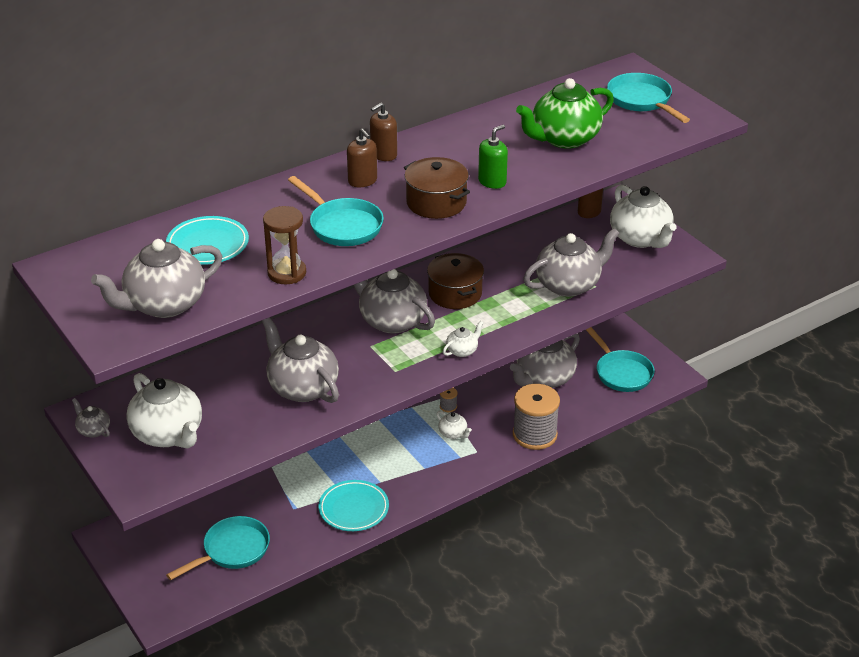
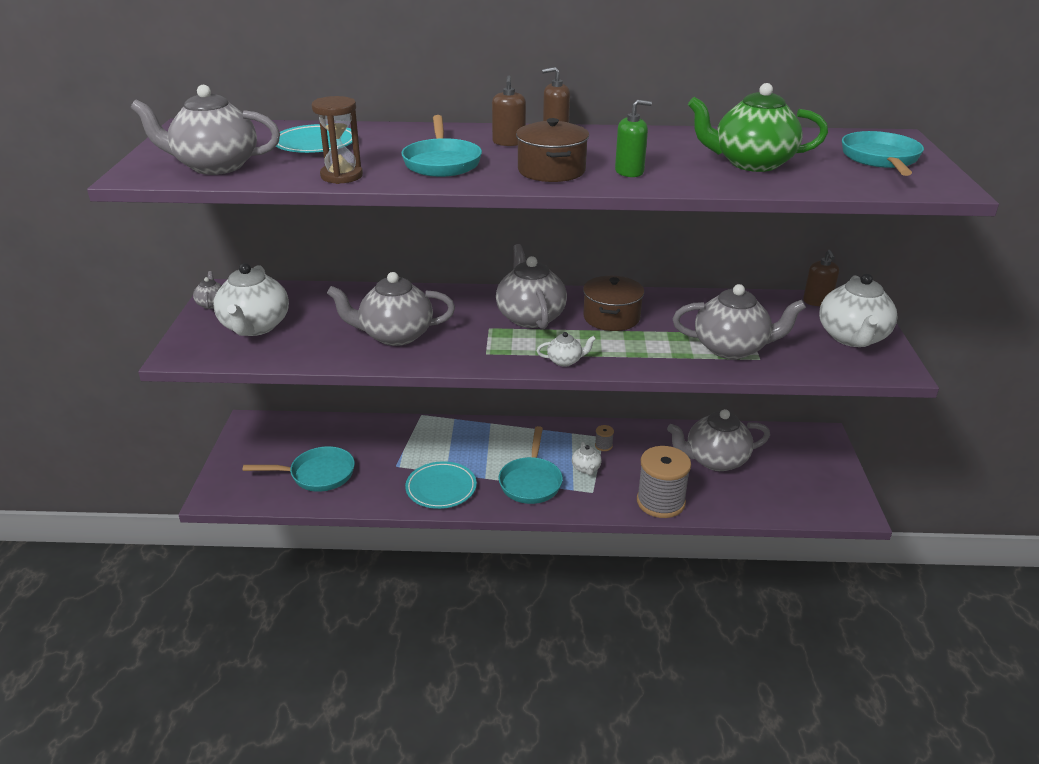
camera: 35 degrees right, 5 degrees down
grey teapot [262,317,339,403] -> grey teapot turned 90 degrees counterclockwise [327,272,455,346]
turquoise pan [586,327,654,392] -> turquoise pan moved to [498,426,563,504]

